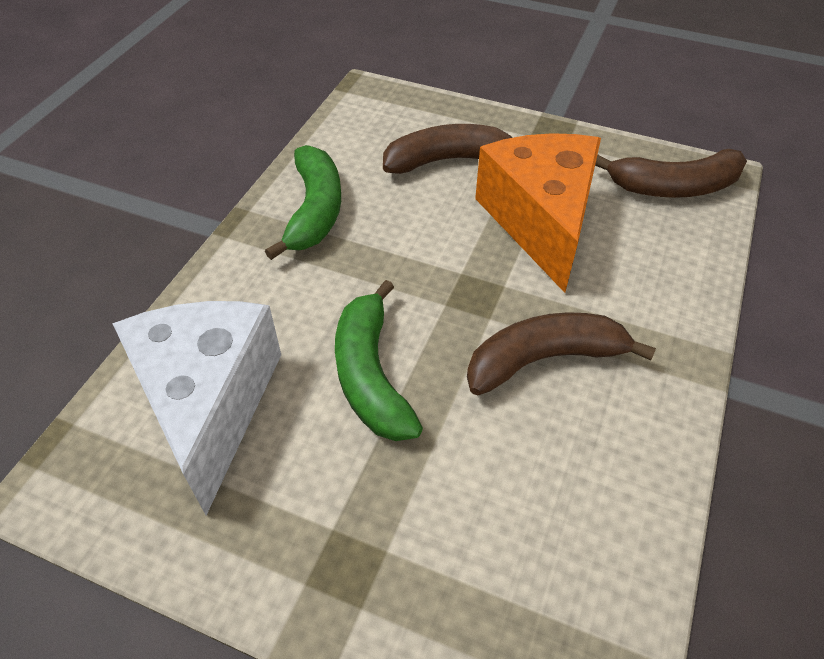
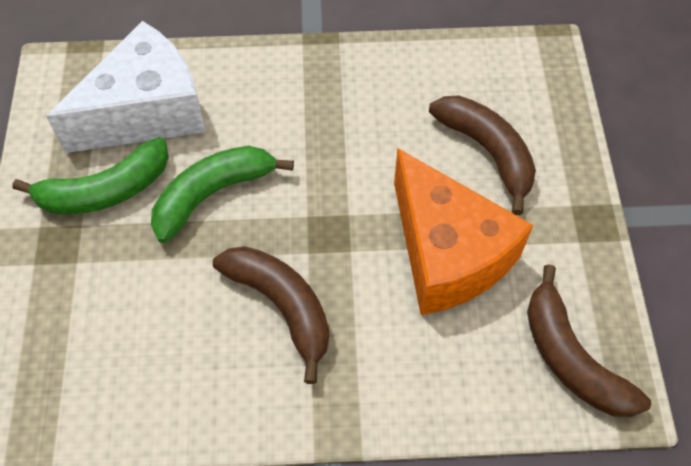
camera: 65 degrees right, 10 degrees up
green banana [265,145,341,260] -> green banana moved to [12,137,169,215]
orange cheese [475,133,601,293] -> orange cheese turned 90 degrees clockwise [394,148,533,315]

